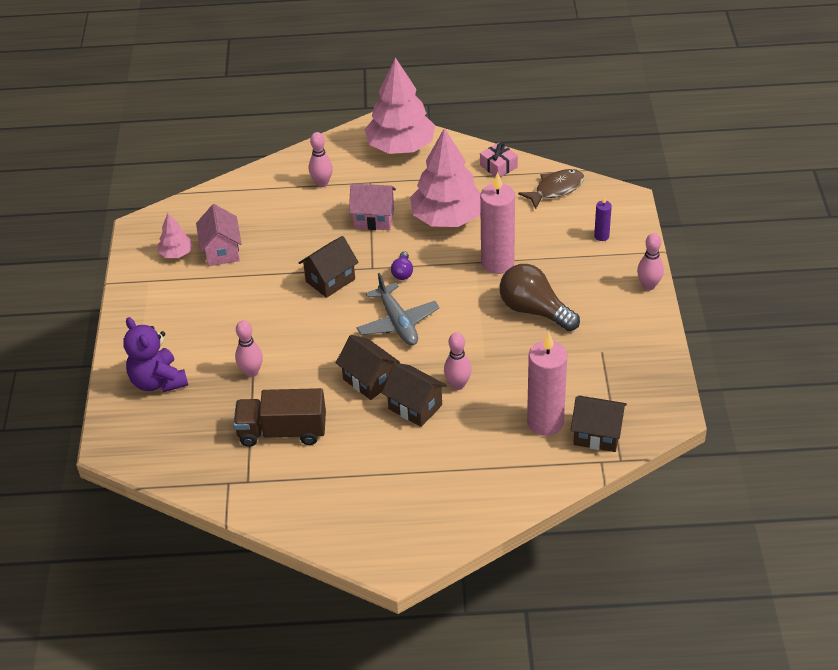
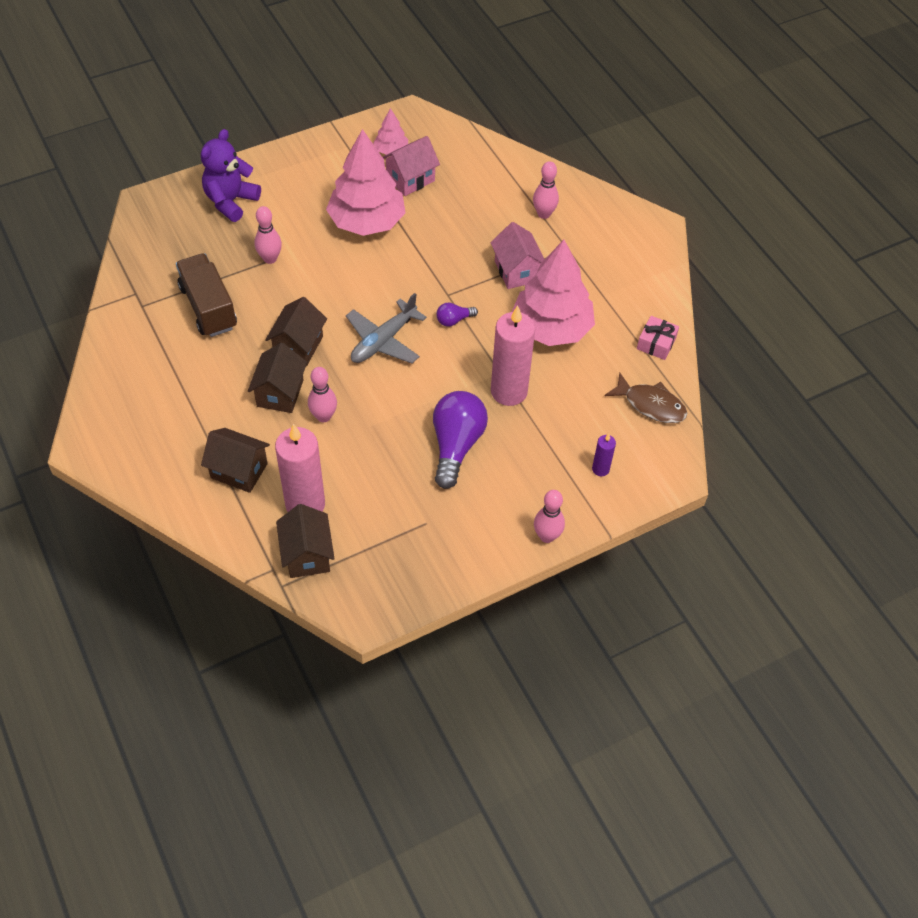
camera: 60 degrees right, 10 degrees up
brown house [299,236,359,298] -> brown house moved to [201,428,270,493]
pink tree [364,57,435,154] -> pink tree moved to [326,129,406,236]
brown light bulb [500,264,580,331] -> purple light bulb [433,391,488,489]

